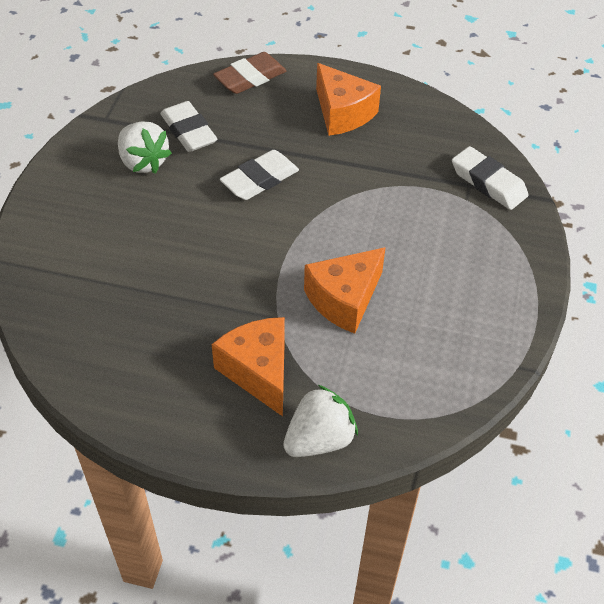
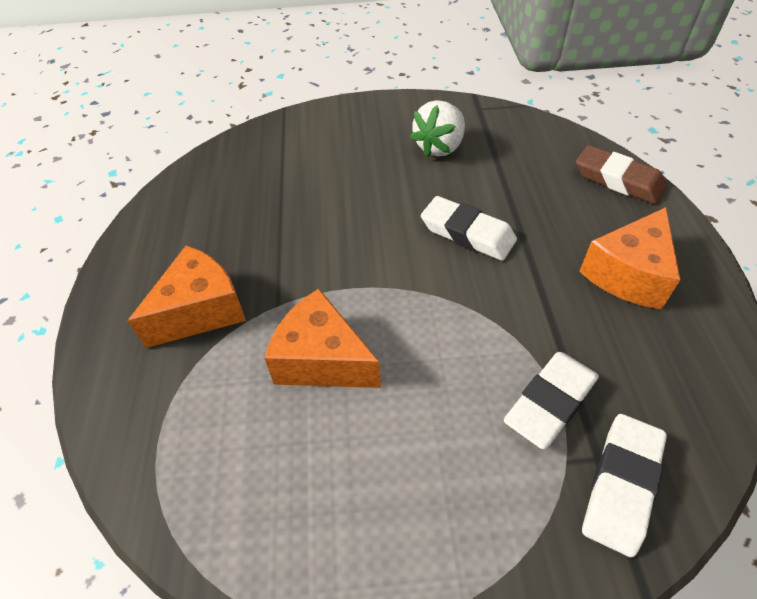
camera: 75 degrees right, 0 degrees up
white eraser [160,101,217,152] -> white eraser moved to [504,352,599,449]
white strawberry [283,385,358,457] -> none

